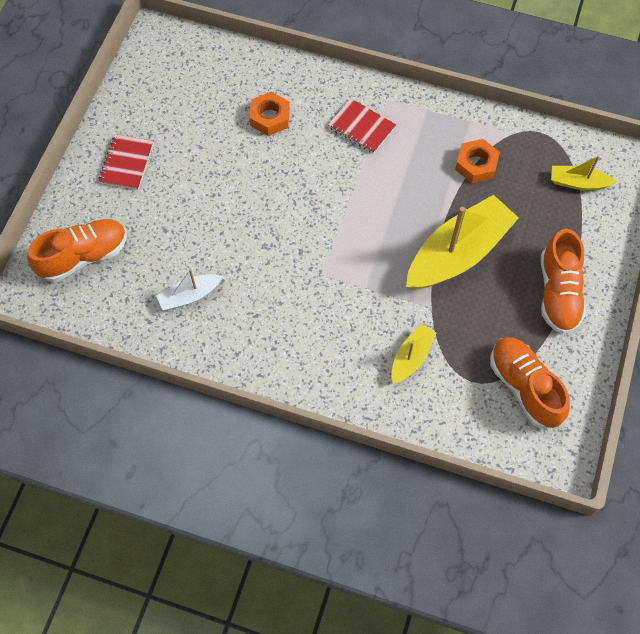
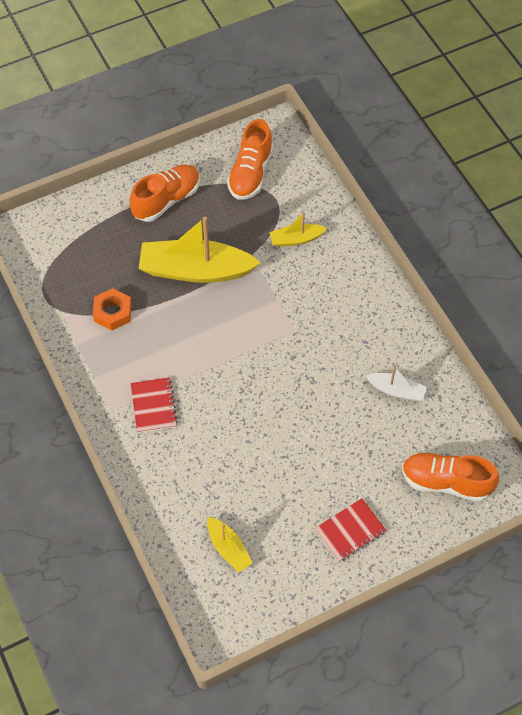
camera: 135 degrees left, 5 degrees down
orange nut [249,92,290,136] -> none
yellow boat [551,156,616,190] -> yellow boat moved to [207,517,253,573]

